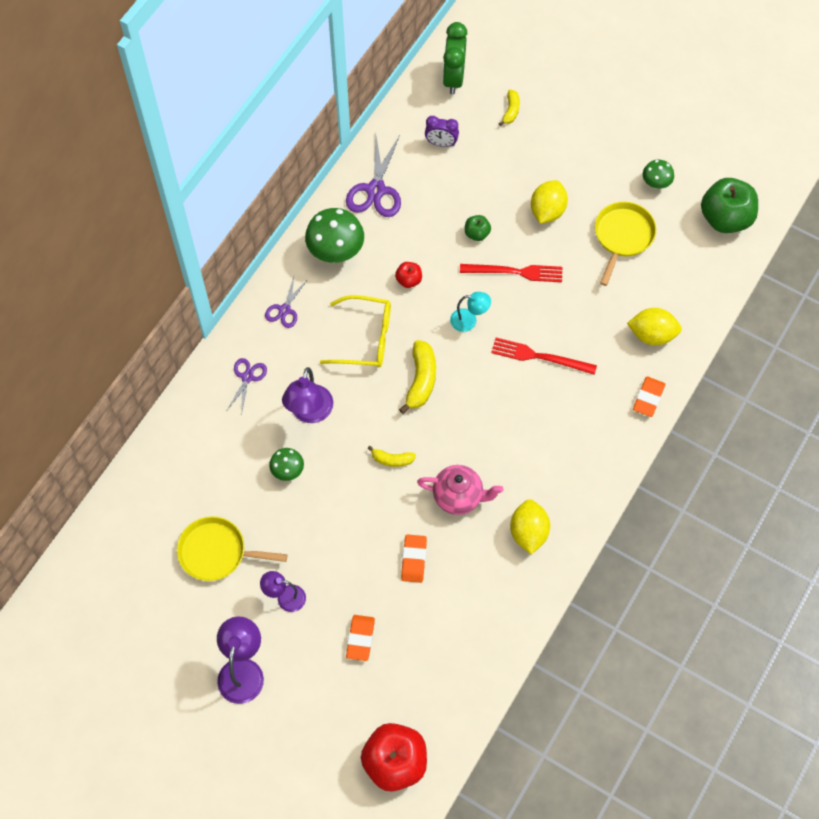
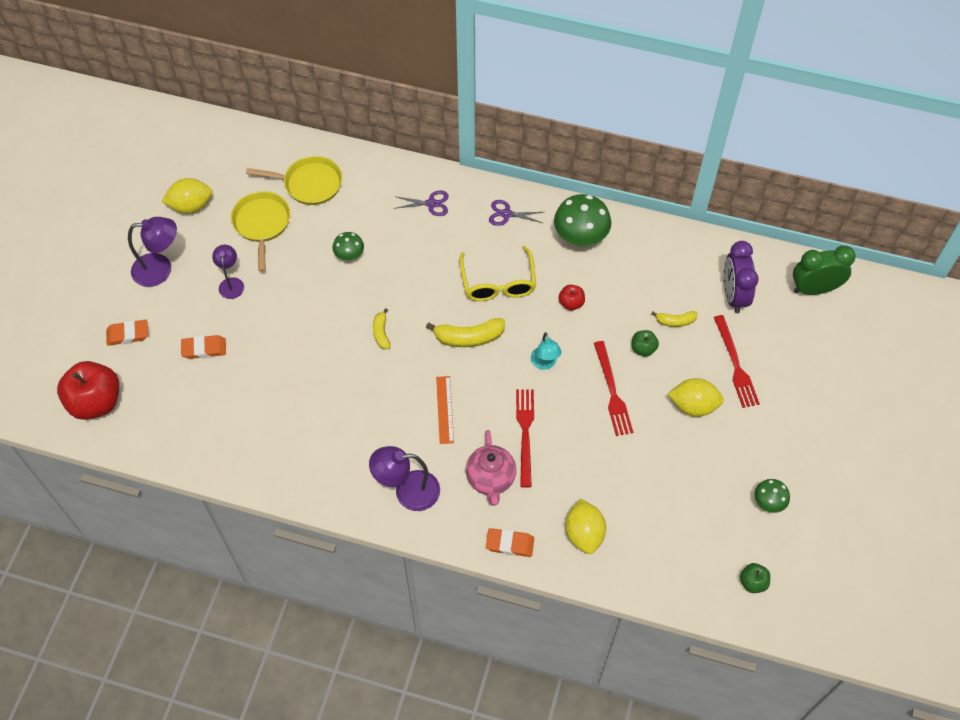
camera: 75 degrees right, 5 degrees down
purple lamp [282,367,333,423] -> purple lamp moved to [369,446,440,511]
purple scissors [346,135,401,217] -> none
orange eraser [401,534,427,583] -> orange eraser moved to [106,320,148,346]
pink teapot [417,465,504,515] -> pink teapot moved to [466,430,516,506]
purple clock [425,116,459,147] -> purple clock [724,241,759,313], size x1.60
yellow banana [499,90,520,126] -> yellow banana moved to [651,311,697,327]
yellow lemon [510,499,550,554] -> yellow lemon moved to [162,178,212,214]
yellow pan [595,202,656,286] -> yellow pan moved to [246,156,342,205]
green apple [701,178,758,233] -> green apple [740,563,770,593], size x0.47
none -> orange ruler [436,376,454,444]
none -> red fork [714,315,760,408]

